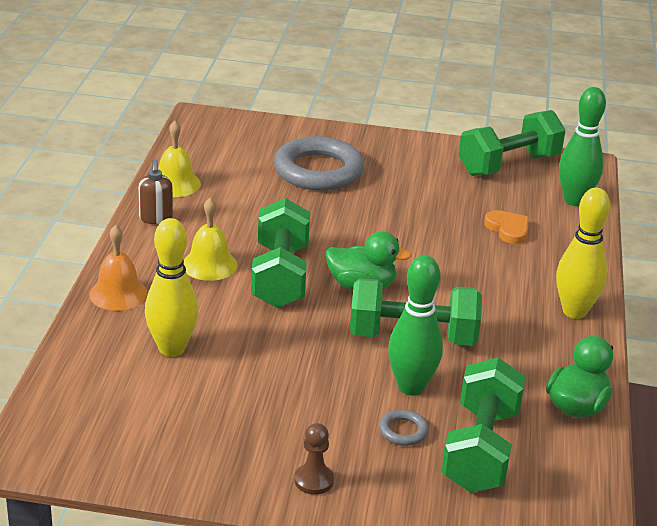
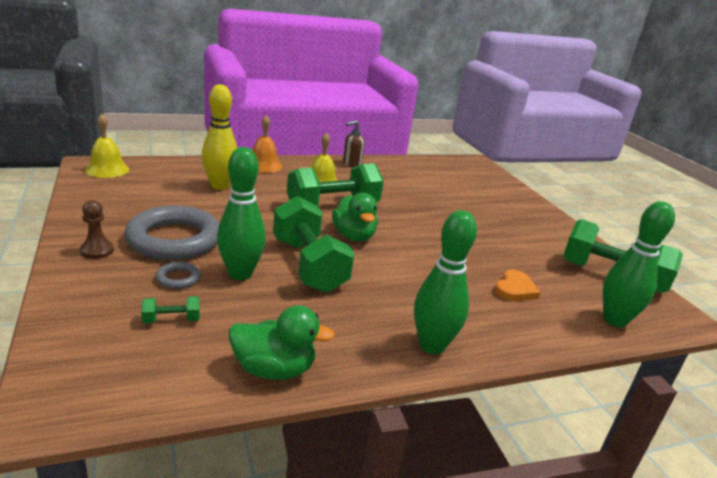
camera: 60 degrees right, 5 degrees down
yellow bell [158,121,201,197] -> yellow bell moved to [85,114,129,178]
grey ring [274,136,365,191] -> grey ring moved to [124,206,219,260]
green dumbbell [441,357,526,493] -> green dumbbell [141,296,200,323], size x0.41
yellow bowling pin [556,188,610,319] -> green bowling pin [414,210,477,354]

